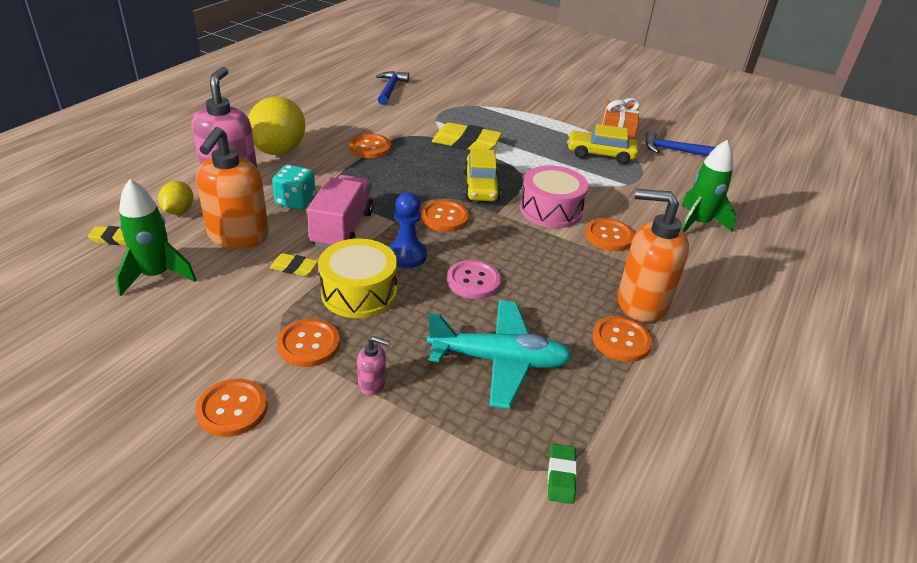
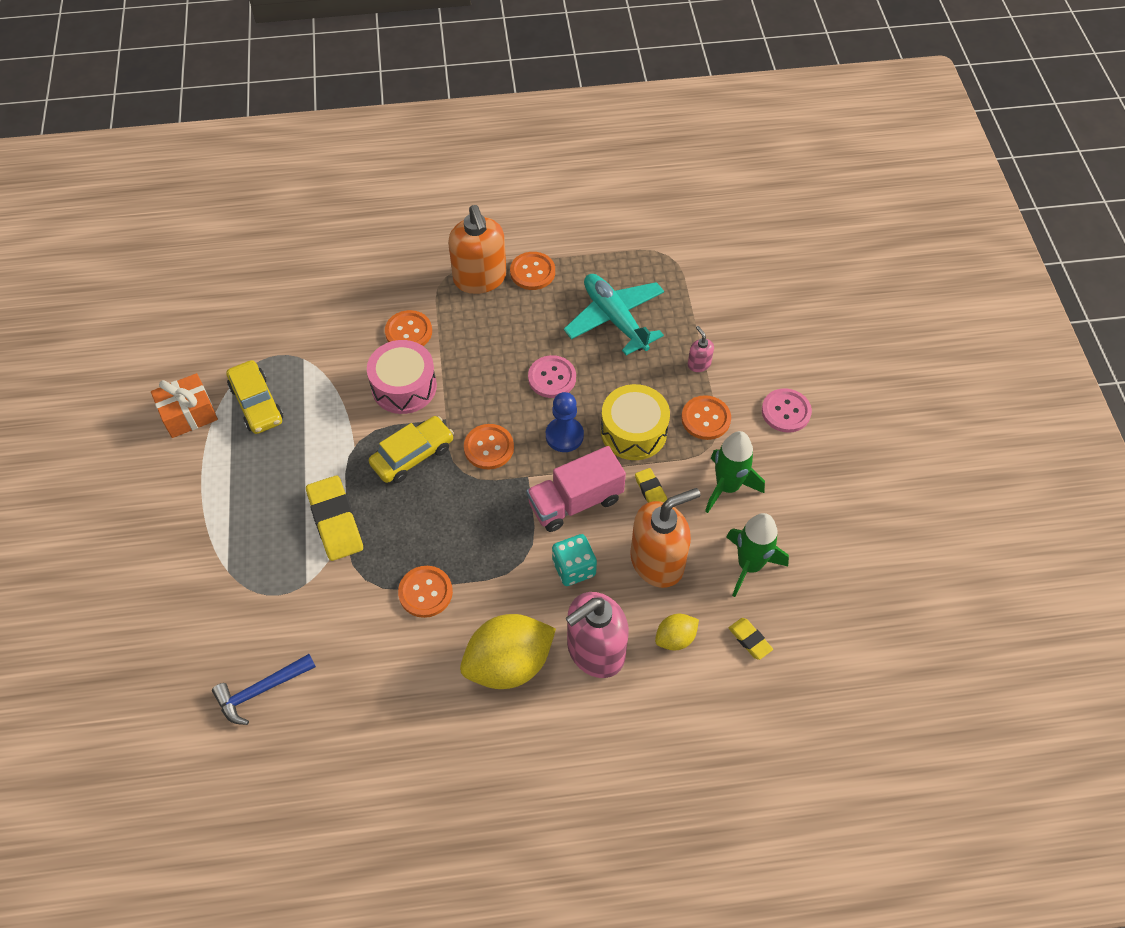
camera: 125 degrees left, 20 degrees up
orange button [196,379,268,437] -> pink button [762,388,812,433]
green eraser [548,444,577,504] -> none
blue hammer [646,130,715,157] -> none
green rocket [681,140,736,232] -> green rocket moved to [705,431,765,513]

